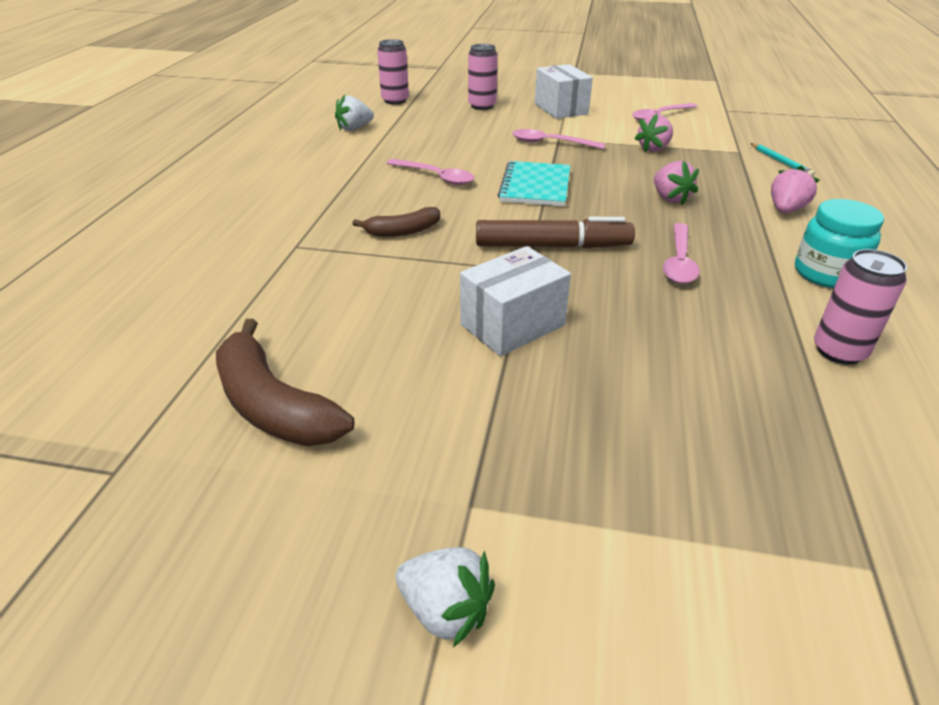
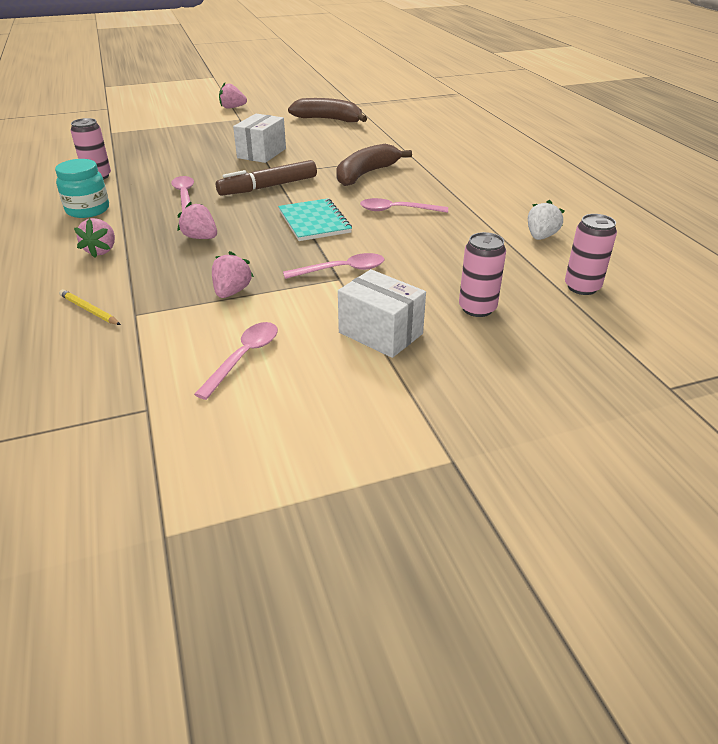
camera: 150 degrees right, 0 degrees up
brown banana [352,207,440,237] -> brown banana [336,144,412,186], size x1.68
white strawberry [396,547,495,648] -> pink strawberry [219,83,247,108]
turquoise pencil [751,143,815,177] -> yellow pencil [59,289,121,325]

